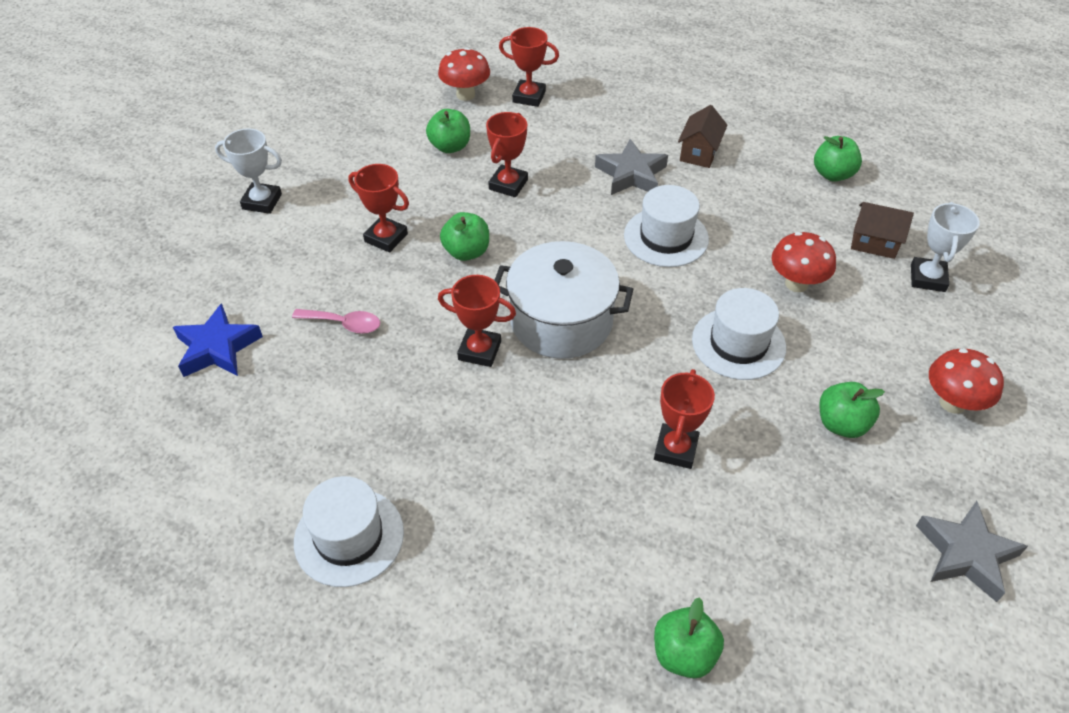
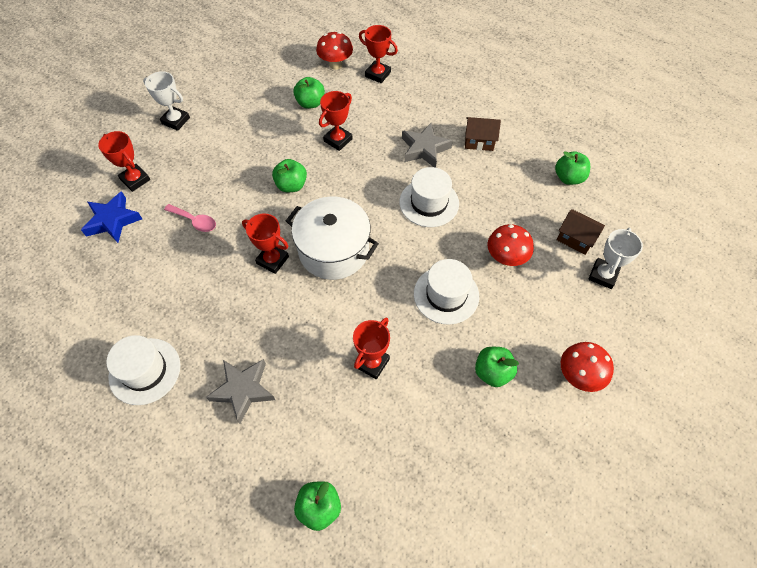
camera: 15 degrees right, 10 degrees up
red trophy [349,164,409,253] -> red trophy moved to [98,131,150,192]
brown house [678,105,728,168] -> brown house turned 60 degrees clockwise [465,117,501,151]
grey star [916,501,1028,602] -> grey star moved to [206,359,275,424]

